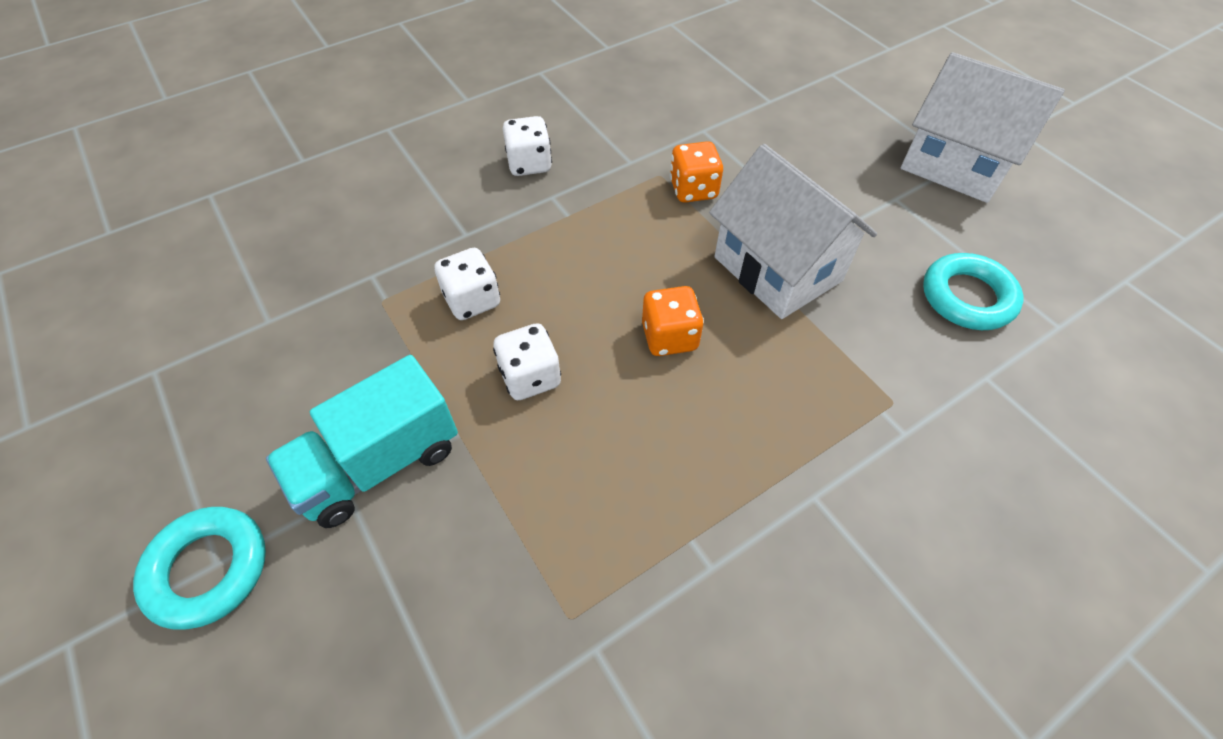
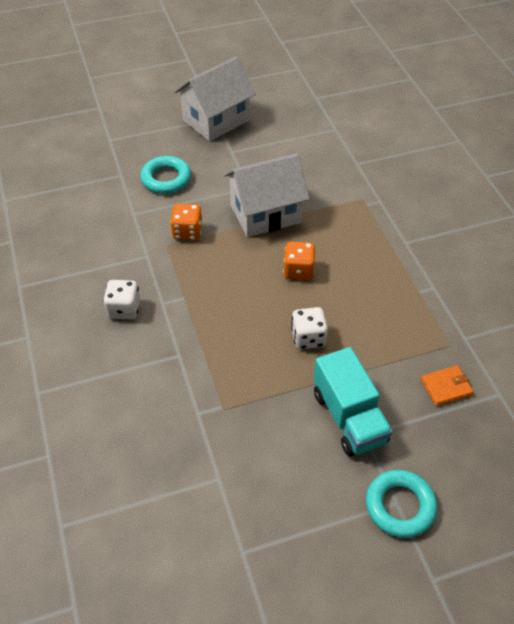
camera: 75 degrees left, 5 degrees down
white dice [434,248,500,320] -> none
turquoise ring [923,253,1023,330] -> turquoise ring moved to [140,156,191,194]
none -> orange wallet [421,365,473,406]

